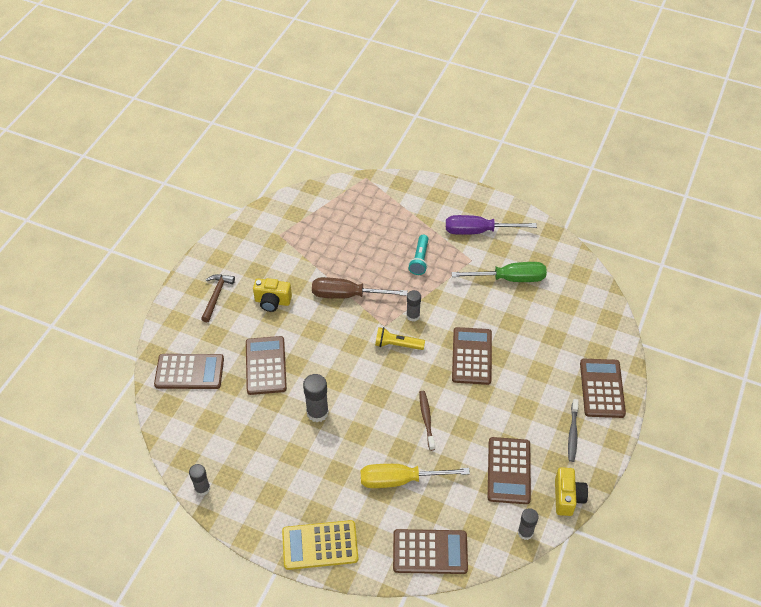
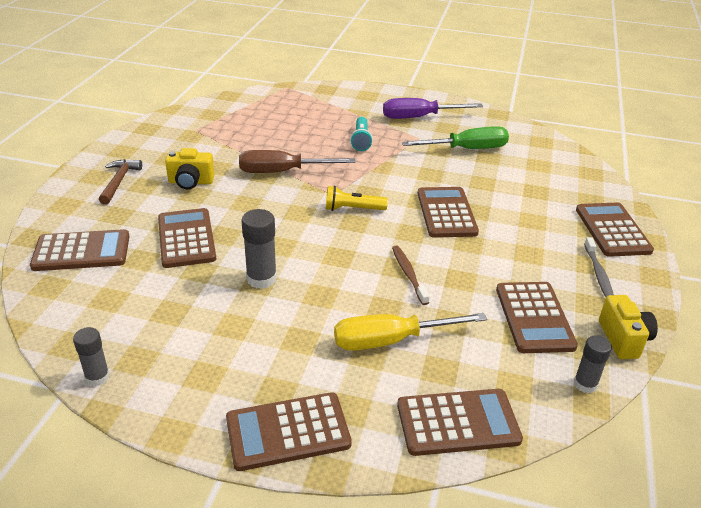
camera: 10 degrees left, 15 degrees down
yellow calculator [282,520,358,570] -> brown calculator [226,392,352,471]
grey glue stick [406,290,421,322] -> none

